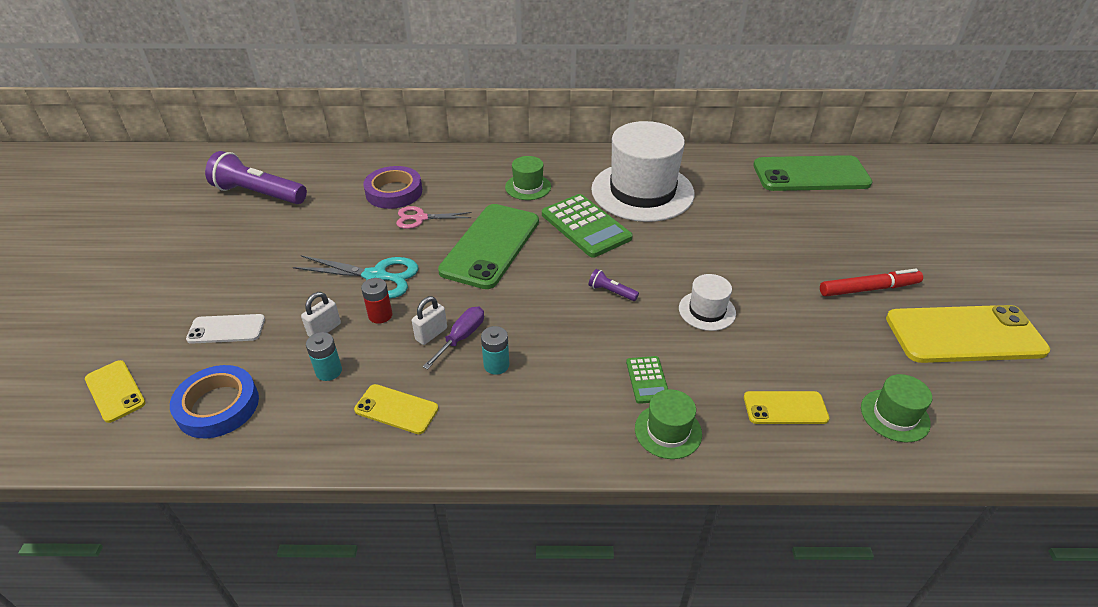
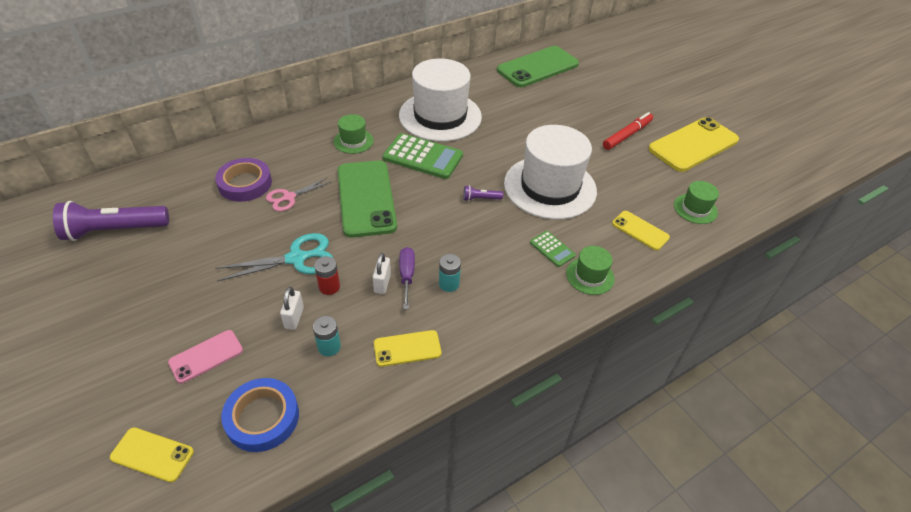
camera: 35 degrees left, 5 degrees up
white phone [186,314,265,344] -> pink phone [168,330,243,384]
white hat [679,274,736,331] -> white hat [504,125,597,219], size x2.20
yellow phone [744,391,830,424] -> yellow phone turned 75 degrees clockwise [612,211,670,250]

